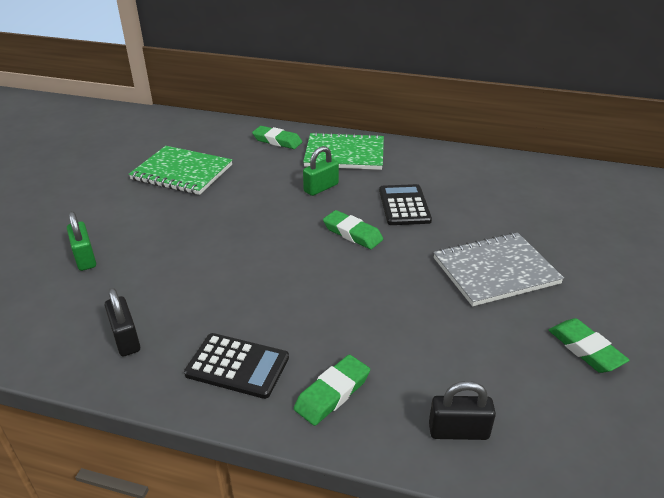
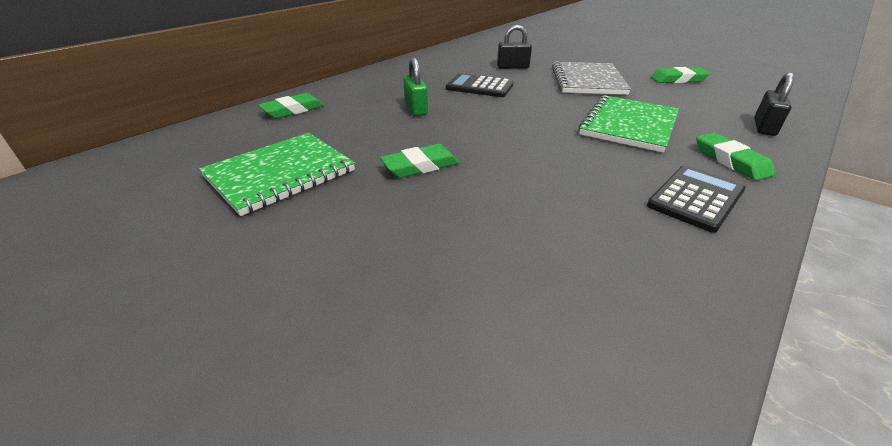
camera: 65 degrees left, 0 degrees up
green padlock [67,211,96,271] -> none
black padlock [104,288,140,356] -> black padlock moved to [497,25,532,69]
green notebook [303,132,384,170] -> green notebook moved to [578,95,679,153]
green eraser [323,210,383,249] -> green eraser moved to [380,144,460,178]

